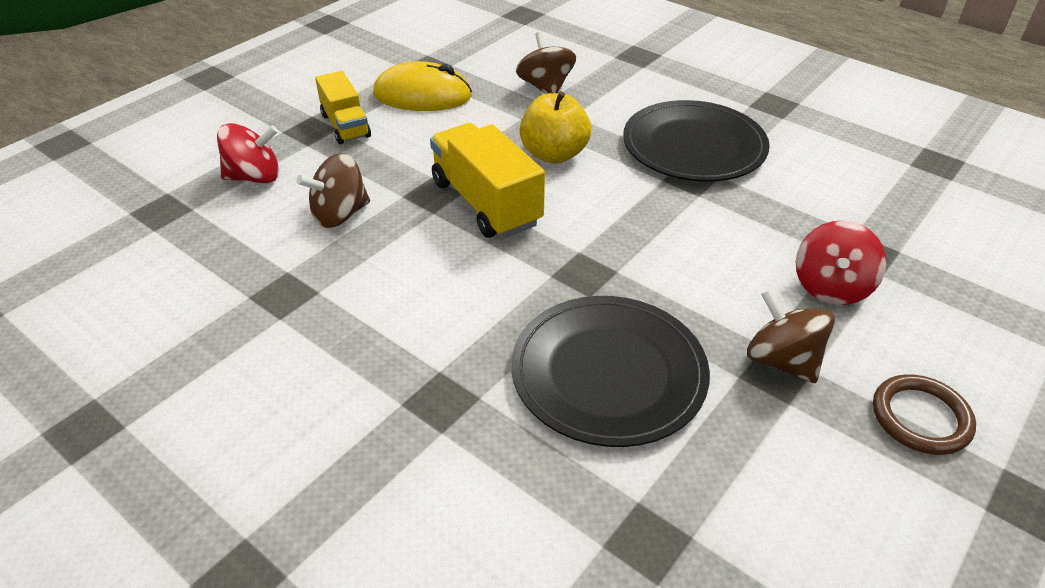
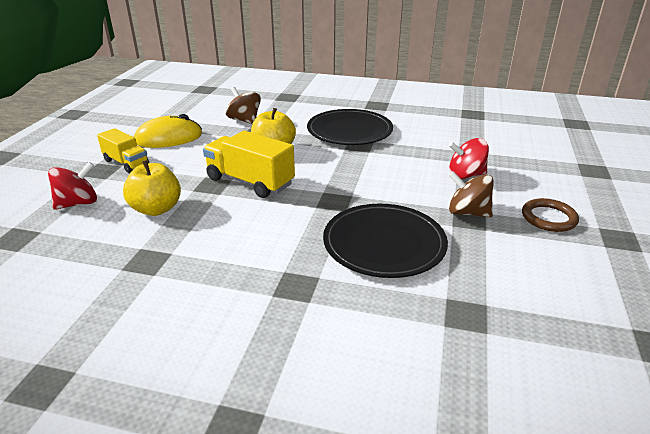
camera: 25 degrees left, 10 degrees down
brown spinning top [297,153,370,228] -> yellow apple [123,160,181,216]
red spinning top [796,220,886,305] -> red spinning top turned 90 degrees clockwise [449,138,489,179]

